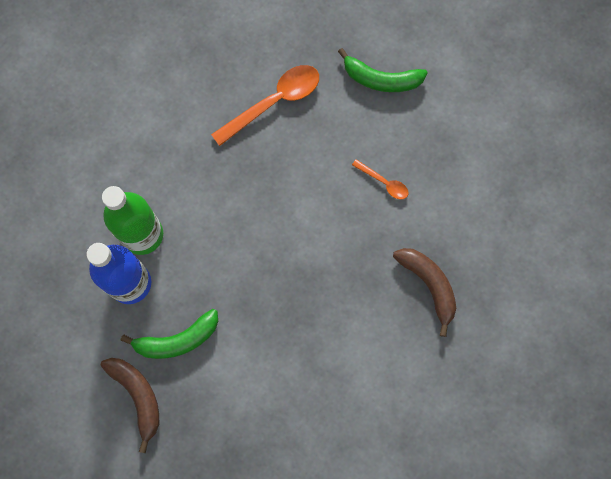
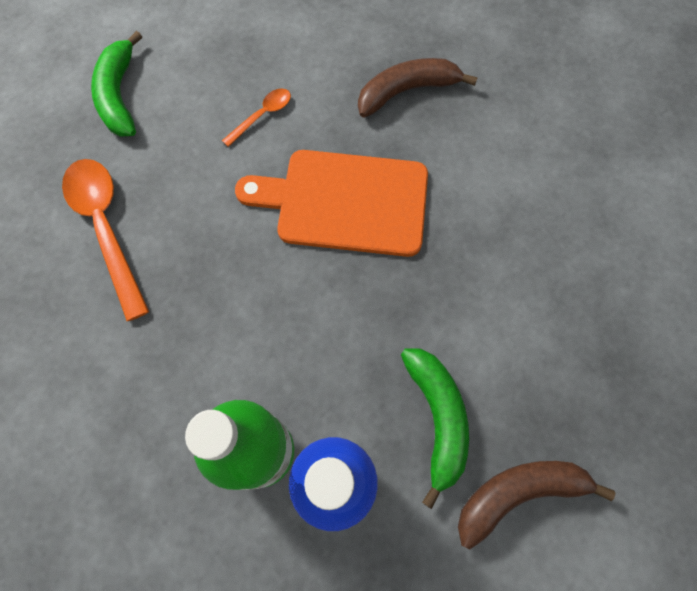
camera: 80 degrees left, 5 degrees down
green banana [338,48,428,92] -> green banana turned 150 degrees clockwise [91,31,142,137]
none -> orange cutting board [235,150,428,257]

